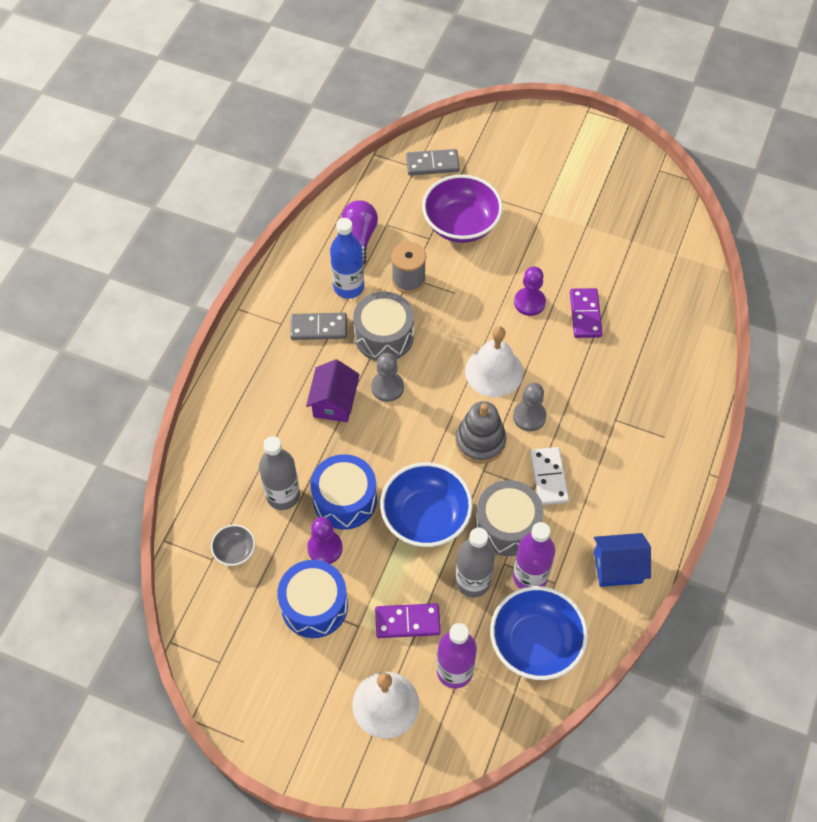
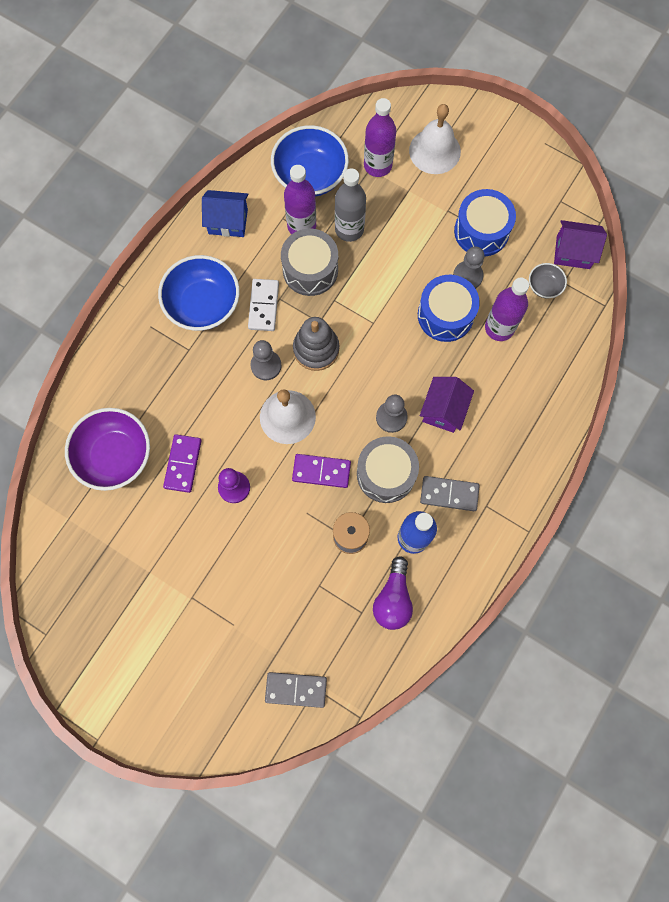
camera: 170 degrees left, 15 degrees up
grey bottle [259,436,300,510] -> purple bottle [485,277,529,341]
purple pawn [307,517,343,564] -> grey pawn [453,246,484,289]
purple domino [375,603,441,638] -> purple domino moved to [292,454,351,488]
blue bowl [380,462,473,547] -> blue bowl moved to [158,255,240,331]
purple bowl [422,174,503,243] -> purple bowl moved to [65,408,150,491]
none -> purple house [554,220,607,269]

